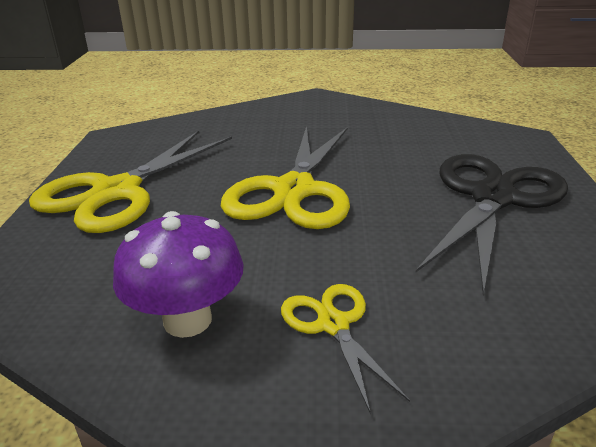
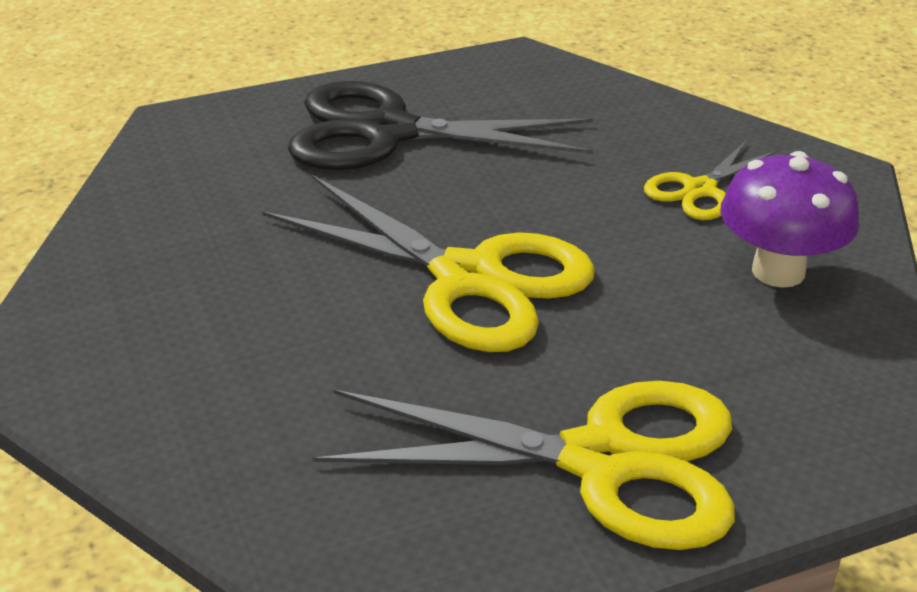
camera: 115 degrees left, 5 degrees up
yellow scissors [221,126,350,229] -> yellow scissors turned 45 degrees clockwise [262,175,595,352]

